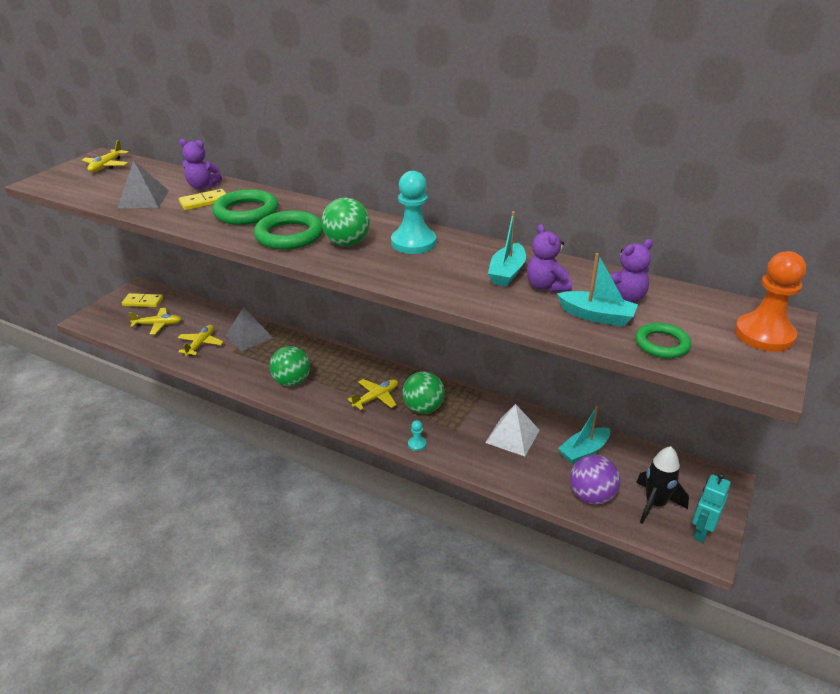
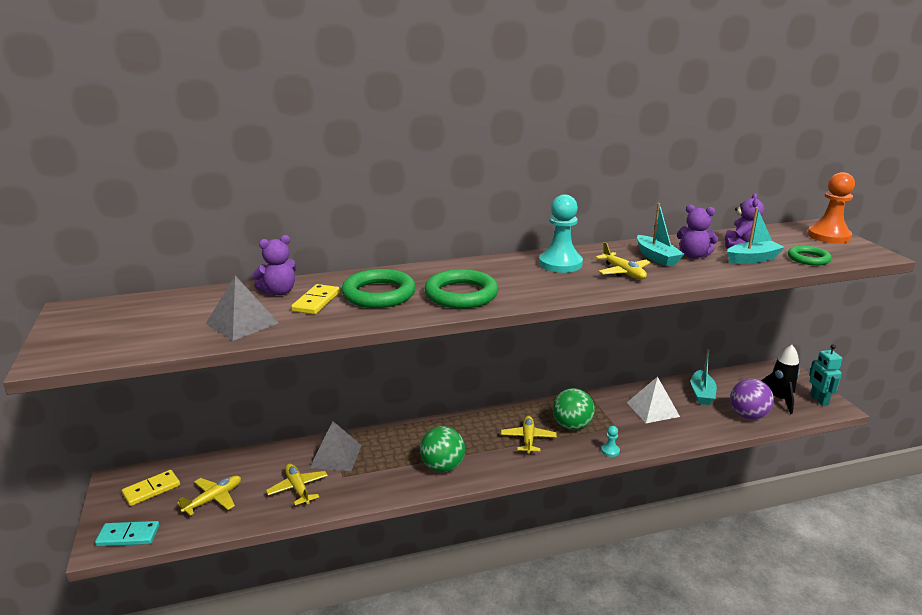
camera: 45 degrees left, 10 degrees down
yellow plane [82,140,129,172] -> yellow plane moved to [595,242,651,279]
green ball [321,198,370,246] -> none
none -> turquoise domino [95,521,159,546]

